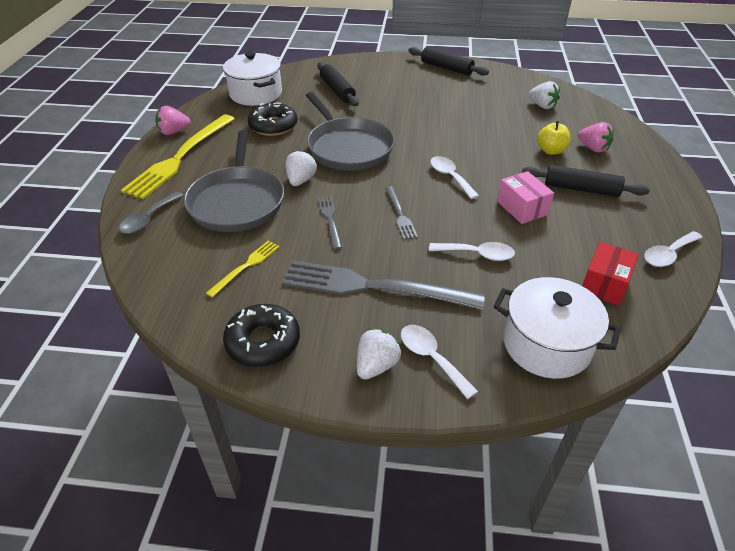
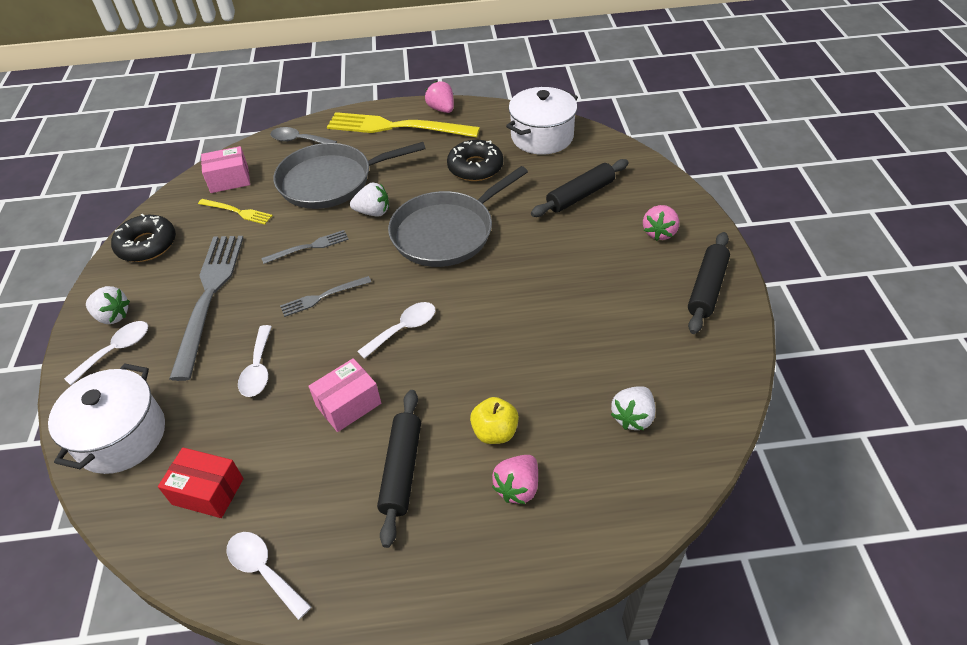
camera: 80 degrees right, 5 degrees up
none -> pink box [201,146,250,193]
none -> pink strawberry [643,205,679,241]

